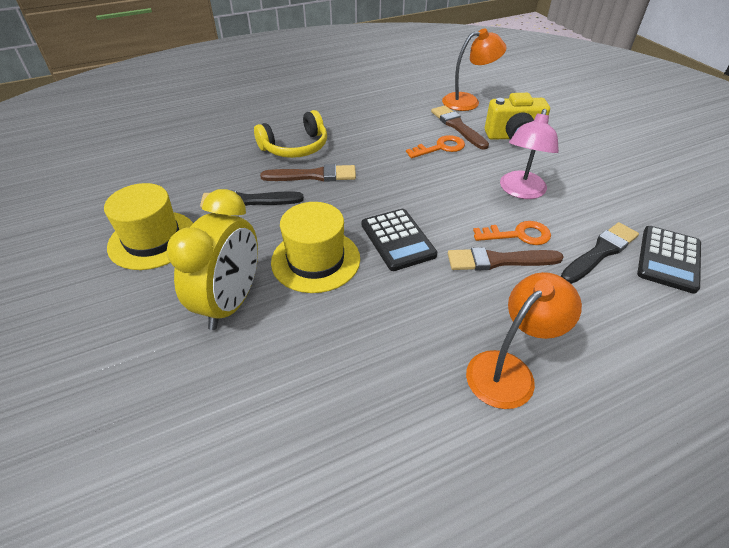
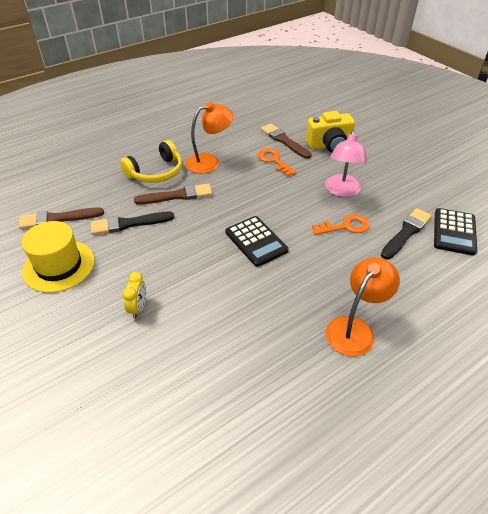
camera: 10 degrees left, 0 degrees up
yellow clock [166,189,258,330] -> yellow clock [122,272,146,318], size x0.45
yellow hat [271,202,360,293] -> none
orange key [406,135,465,158] -> orange key turned 90 degrees counterclockwise [258,148,297,176]
orange lamp [442,28,507,111] -> orange lamp moved to [185,102,234,174]
brown brush [448,247,564,271] -> brown brush moved to [18,207,104,229]

